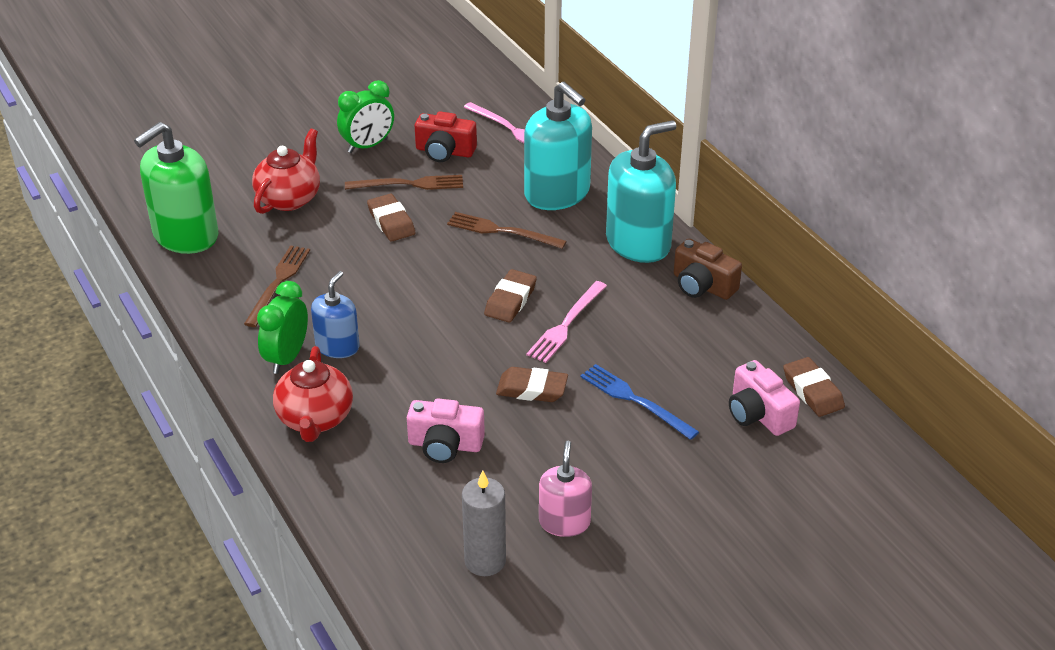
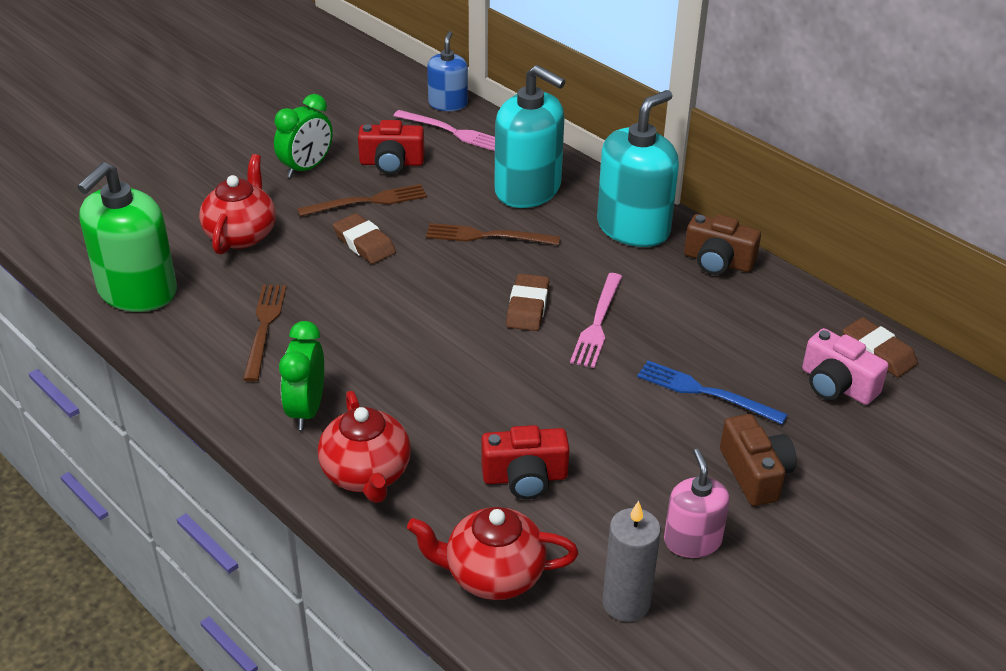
camera: 15 degrees left, 0 degrees up
blue soap dispenser [311,271,360,358] -> blue soap dispenser moved to [427,31,468,111]
pink camera [407,398,485,463] -> red camera [481,425,569,499]
brown eraser [496,367,568,402] -> none
none -> red teapot [407,507,579,600]
none -> brown camera [720,414,797,506]

